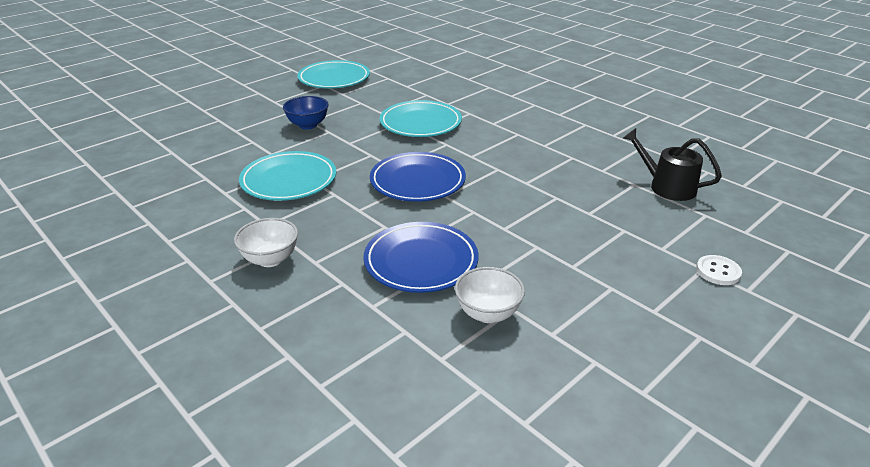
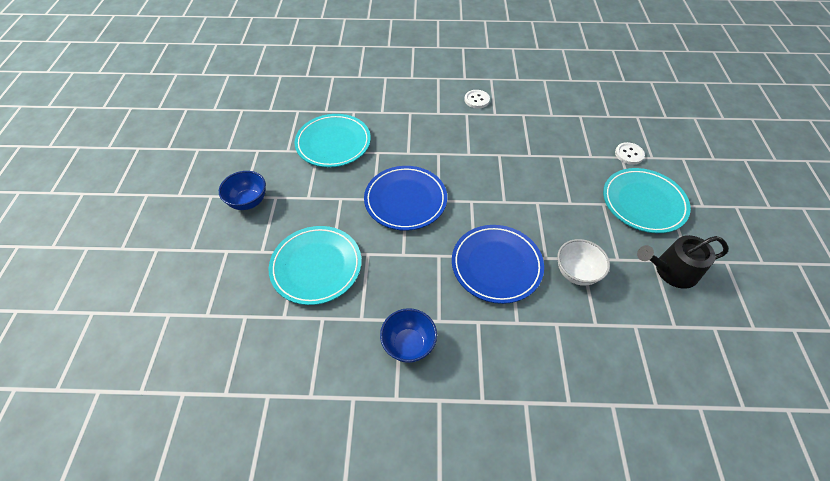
camera: 45 degrees left, 20 degrees up
white bowl [234,218,298,267] -> blue bowl [380,308,437,363]
turquoise plate [297,60,370,88] -> turquoise plate moved to [603,168,691,233]
black watering can [623,128,722,201] -> black watering can moved to [637,235,728,289]
none -> white button [464,90,490,108]

